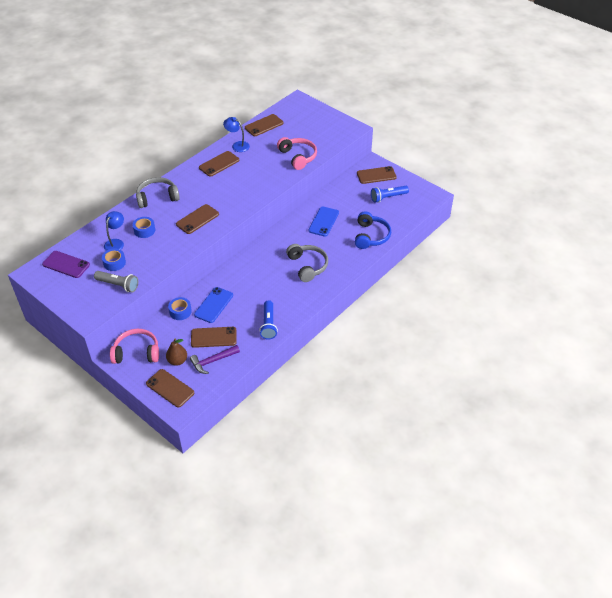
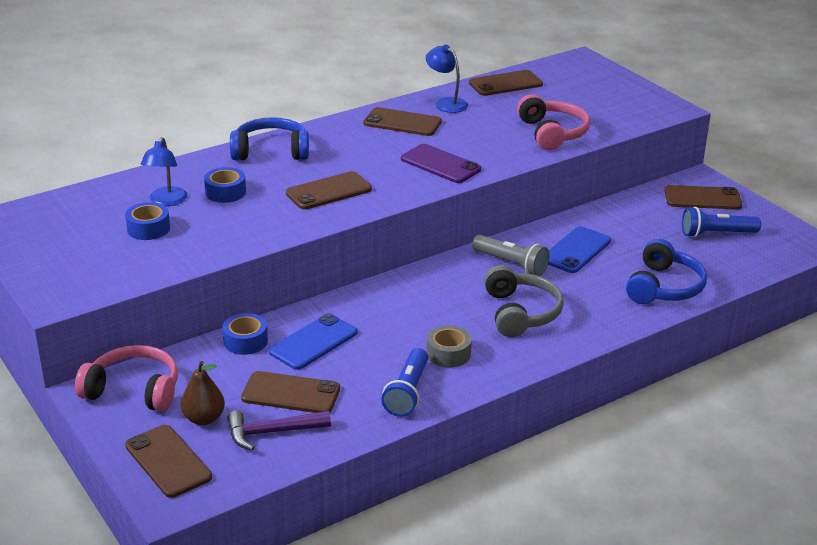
camera: 15 degrees right, 15 degrees down
purple phone [42,251,90,278] -> purple phone moved to [401,144,481,183]
grey flashlight [94,271,138,292] -> grey flashlight moved to [472,235,549,276]
blue lamp [104,211,124,251] -> blue lamp turned 150 degrees clockwise [140,137,188,206]
grey headphones [136,177,180,208] -> blue headphones [230,117,309,160]
brown phone [199,151,239,177] -> brown phone turned 45 degrees clockwise [363,107,442,136]
none -> grey tape [427,325,472,367]

